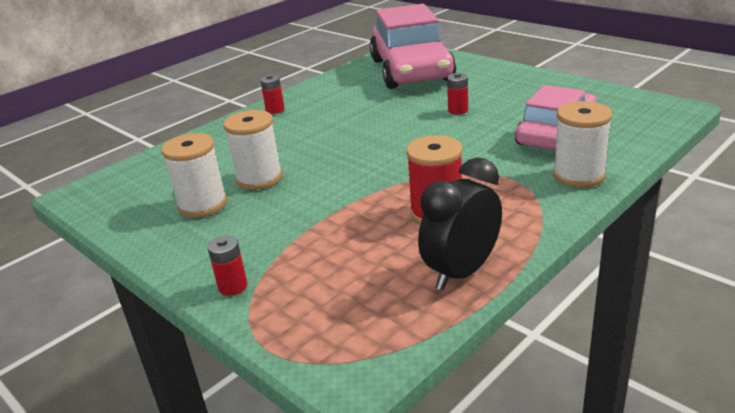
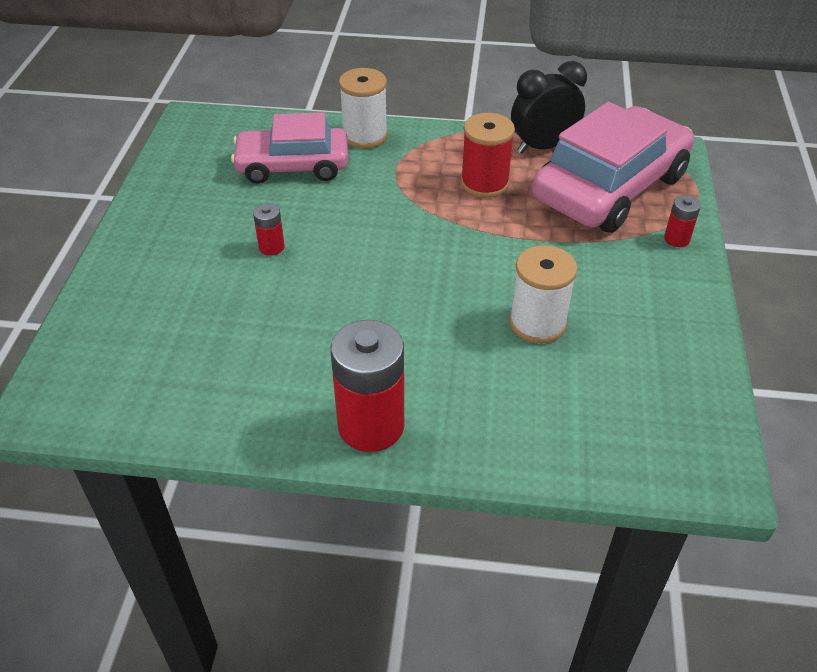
camera: 130 degrees left, 15 degrees up
white spool [161,133,227,218] -> none
red battery [260,74,284,114] -> red battery [330,320,404,452], size x2.13
pink car [370,4,456,89] -> pink car moved to [532,102,694,233]
black clock [418,157,502,290] -> black clock turned 150 degrees clockwise [511,61,587,154]

